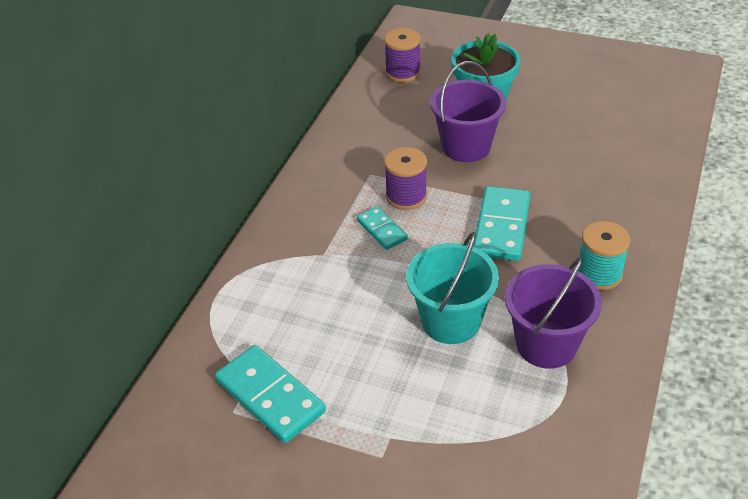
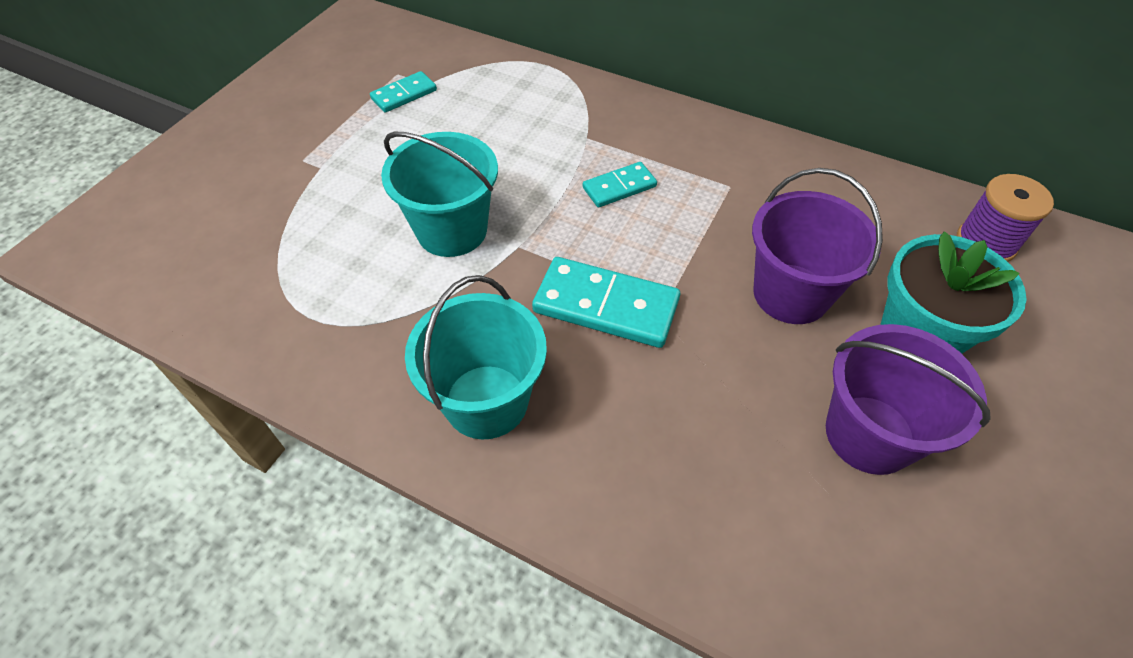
camera: 95 degrees right, 10 degrees up
turquoise domino [215,345,326,443] -> turquoise domino [370,71,437,113], size x0.58
purple spool [384,147,427,210] -> none
purple bucket [505,257,602,369] -> purple bucket moved to [826,324,991,475]
turquoise spool [579,221,631,290] -> turquoise bucket [405,275,547,439]

